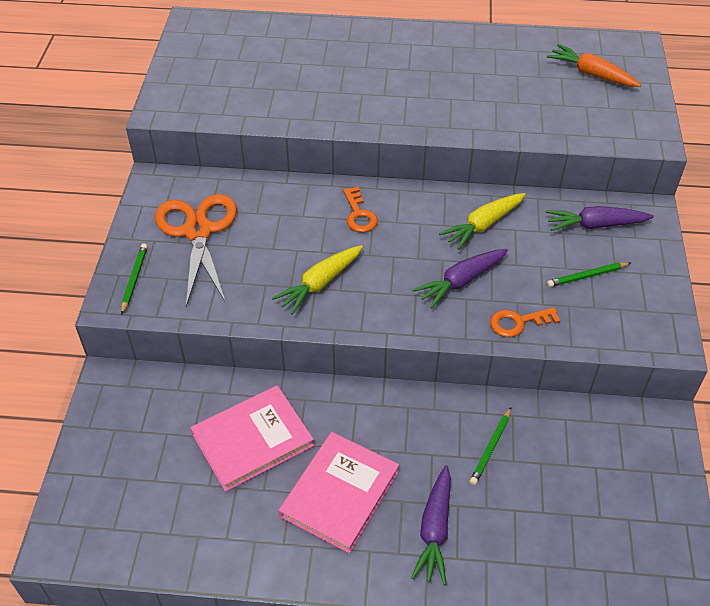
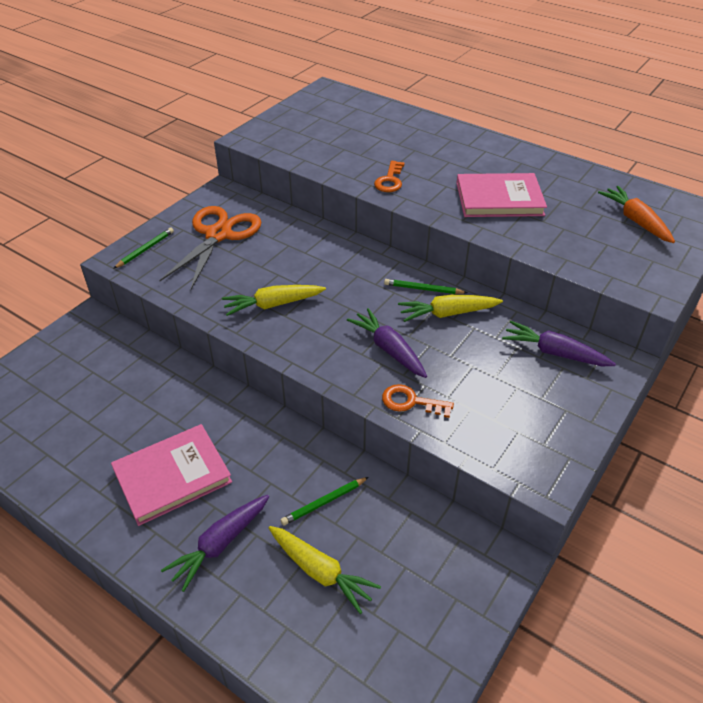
camera: 30 degrees right, 5 degrees down
pink book [191,385,314,492] -> pink book moved to [457,173,547,217]
orange key [343,187,378,233] -> orange key moved to [374,161,405,192]
purple carrot [413,249,508,309] -> purple carrot turned 60 degrees clockwise [347,308,427,378]
green pencil [547,262,630,287] -> green pencil moved to [384,279,468,294]
none -> yellow carrot [269,526,381,614]

